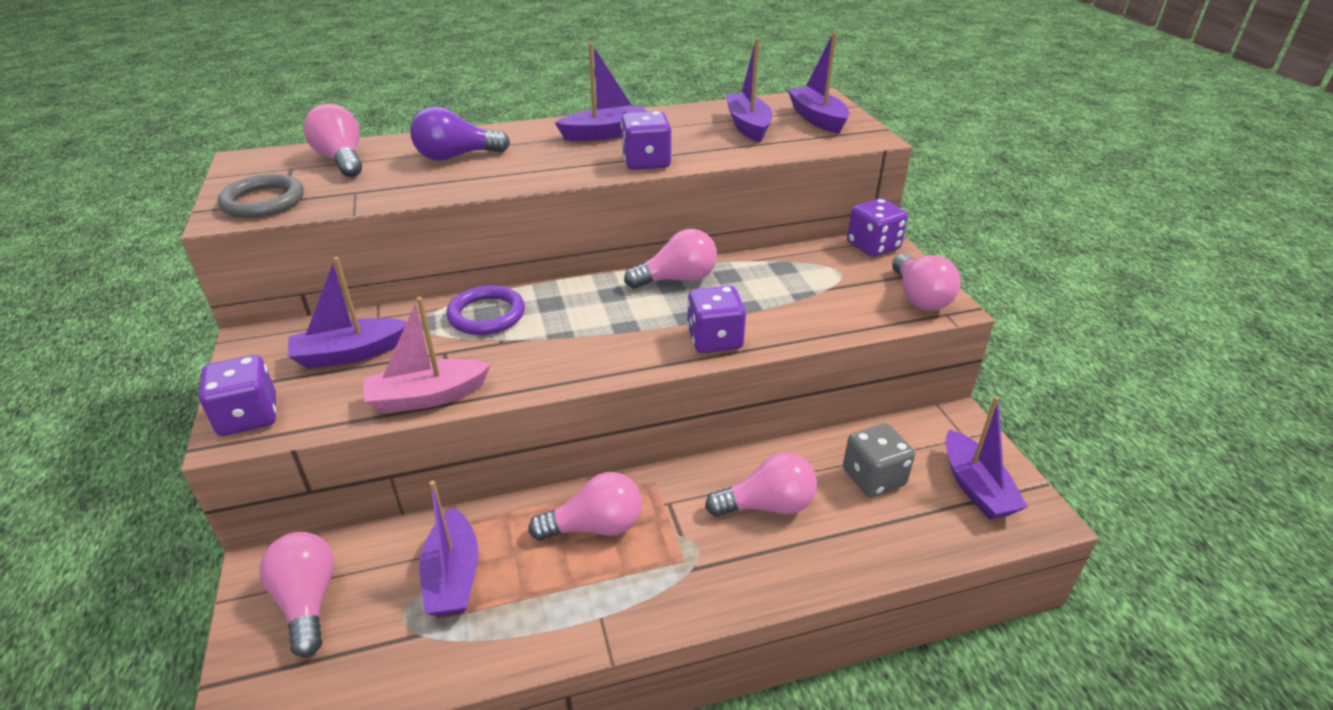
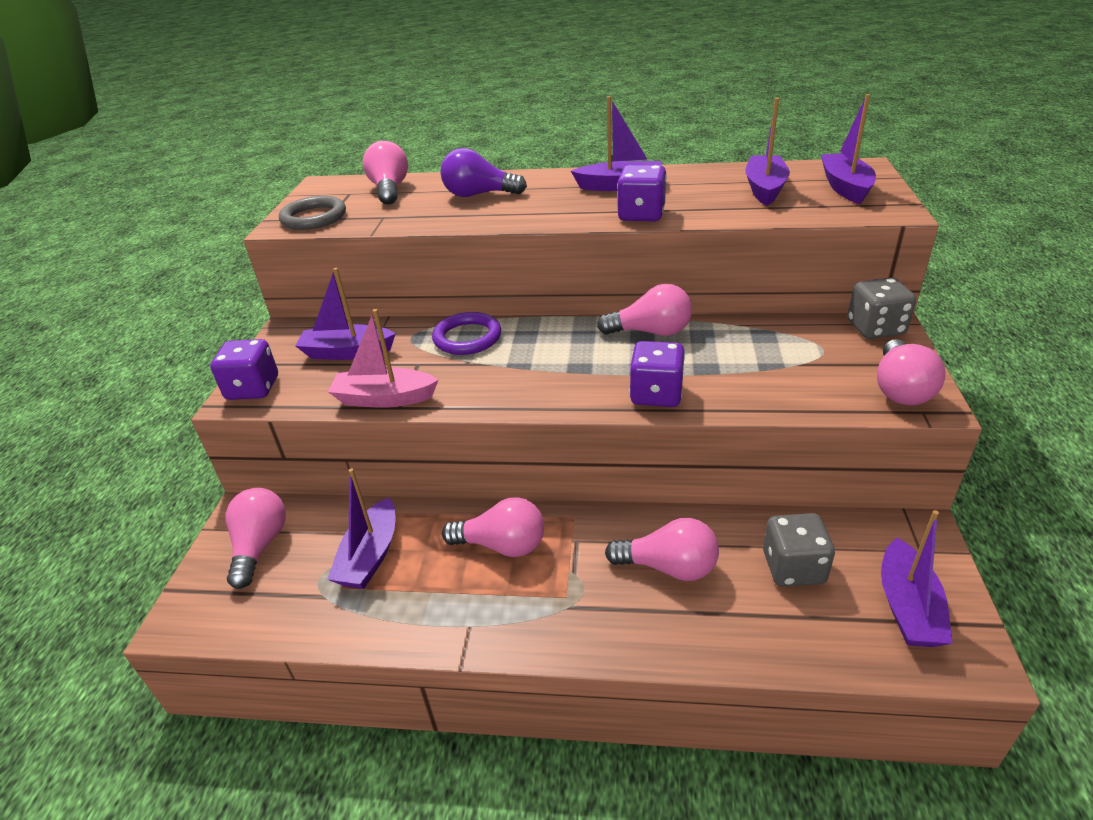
camera: 25 degrees right, 0 degrees up
purple dice [847,198,908,257] -> grey dice [847,277,916,339]

